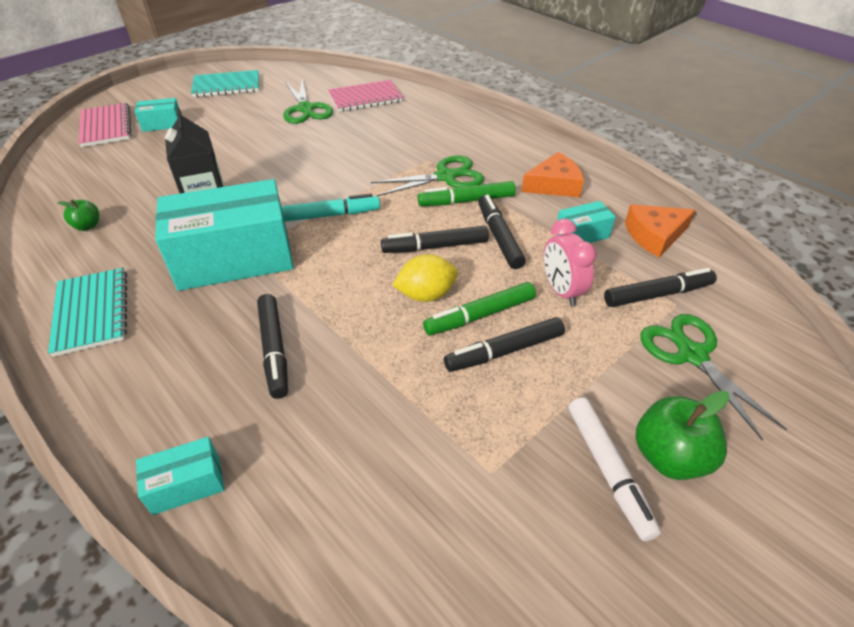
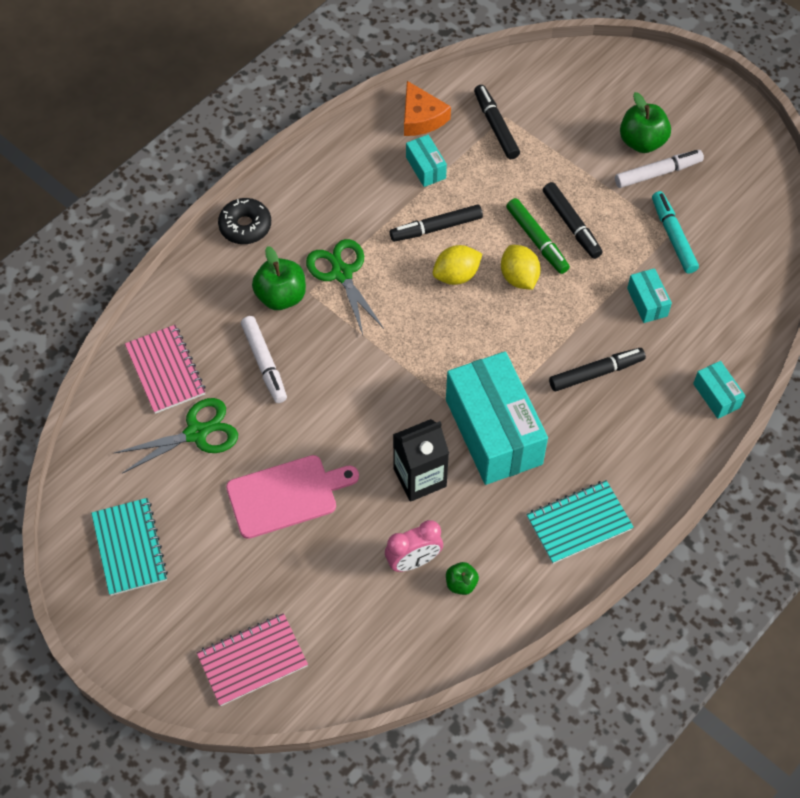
camera: 95 degrees left, 15 degrees up
turquoise box [135,98,179,132] -> turquoise box moved to [627,268,672,323]
turquoise marker [281,194,380,222] -> turquoise marker moved to [652,191,699,274]
black marker [381,226,489,253] -> yellow lemon [433,245,482,285]
green marker [418,181,516,206] -> none
orange cheese [521,152,584,197] -> none
pink clock [544,219,597,306] -> pink clock moved to [385,520,443,572]
green scissors [640,314,787,441] -> none
none -> black donut [218,198,271,244]
none -> pink cutting board [226,455,359,539]
none -> white marker [241,316,287,403]
none -> green apple [252,246,306,310]

